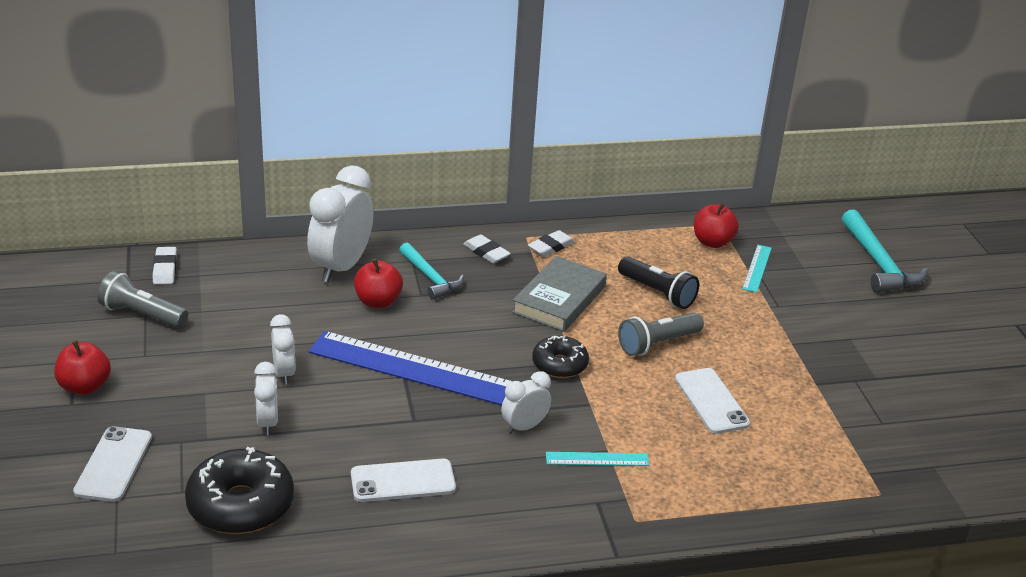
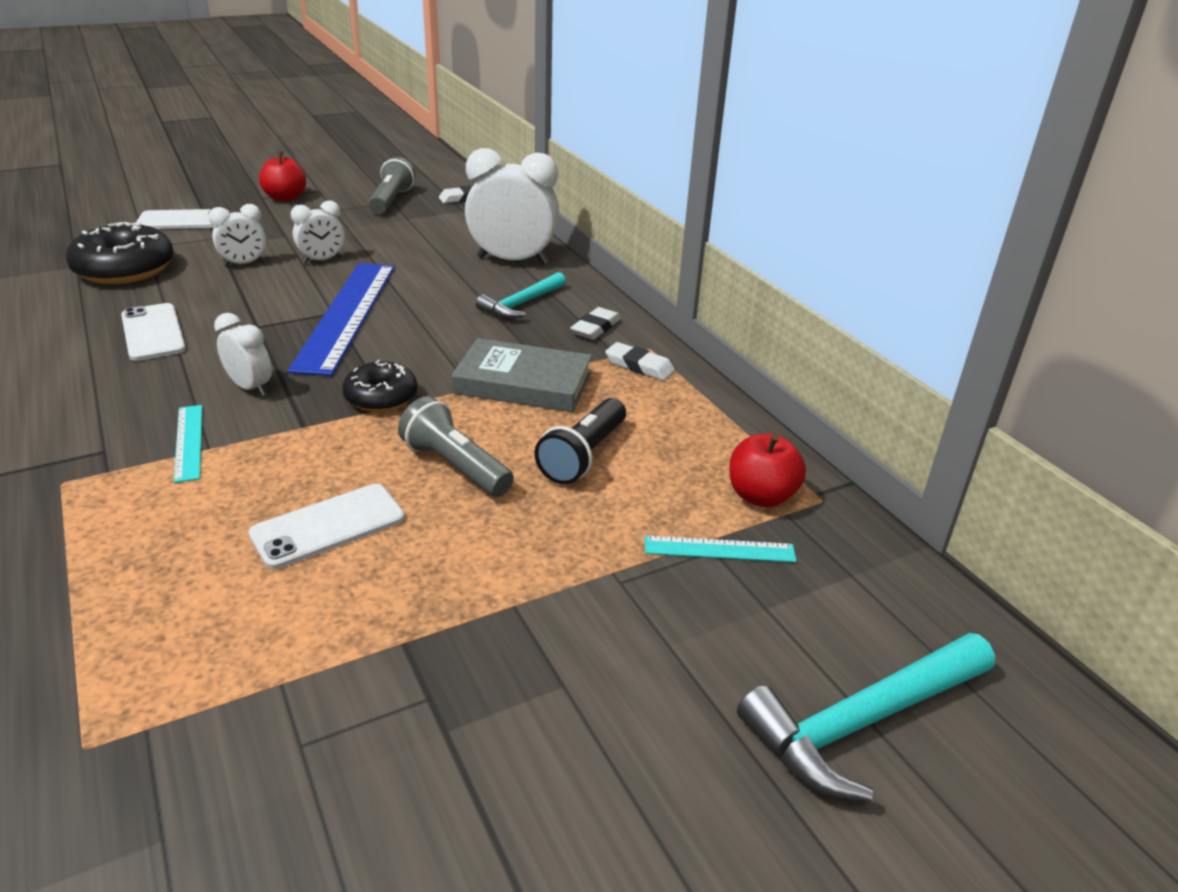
camera: 75 degrees right, 0 degrees up
red apple [354,259,403,308] -> none

